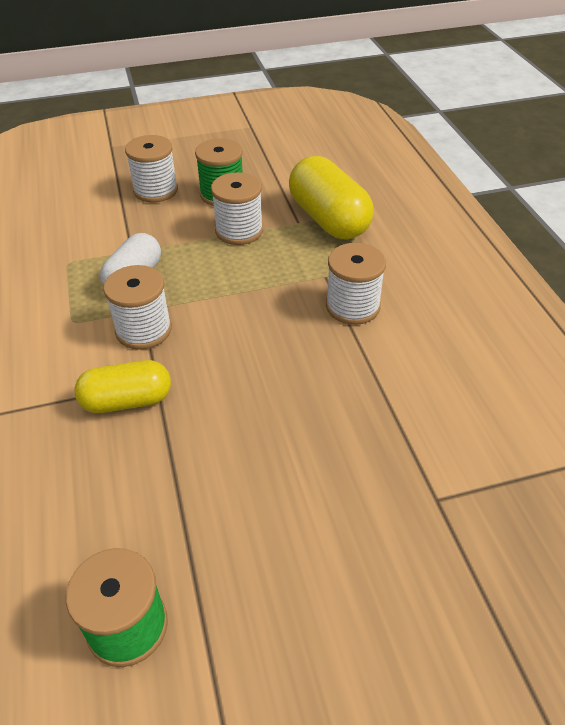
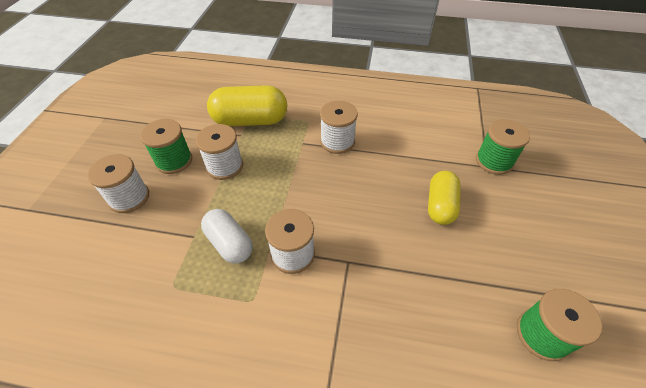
camera: 65 degrees left, 5 degrees up
yellow capsule [74,360,171,413] -> yellow capsule moved to [428,171,461,225]
none -> green spool [476,119,530,175]

